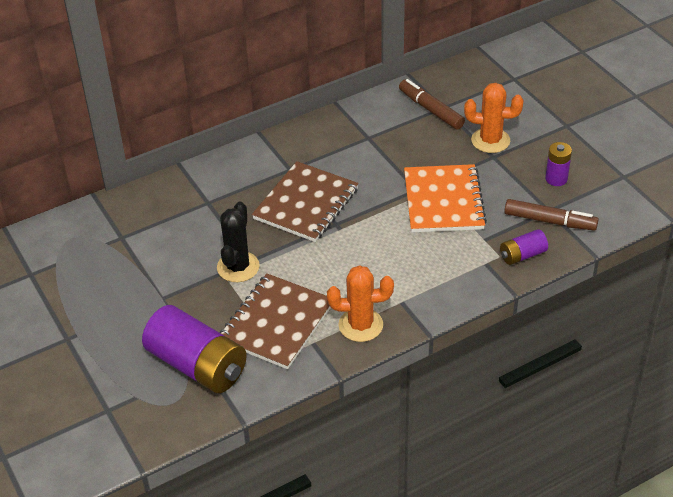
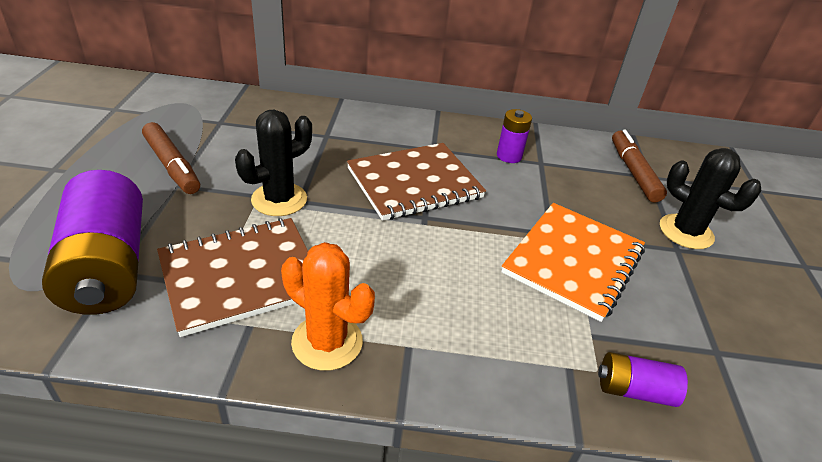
camera: 30 degrees right, 5 degrees down
orange cactus [464,83,523,153] -> black cactus [660,148,762,249]
brown marker [504,199,599,231] -> brown marker moved to [142,122,200,194]
purple battery [545,142,572,186] -> purple battery moved to [497,109,532,163]

